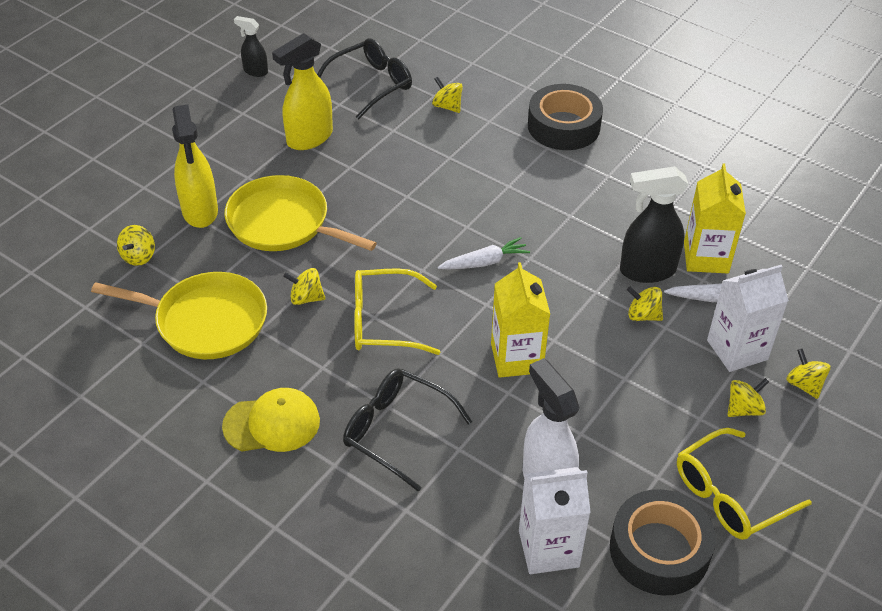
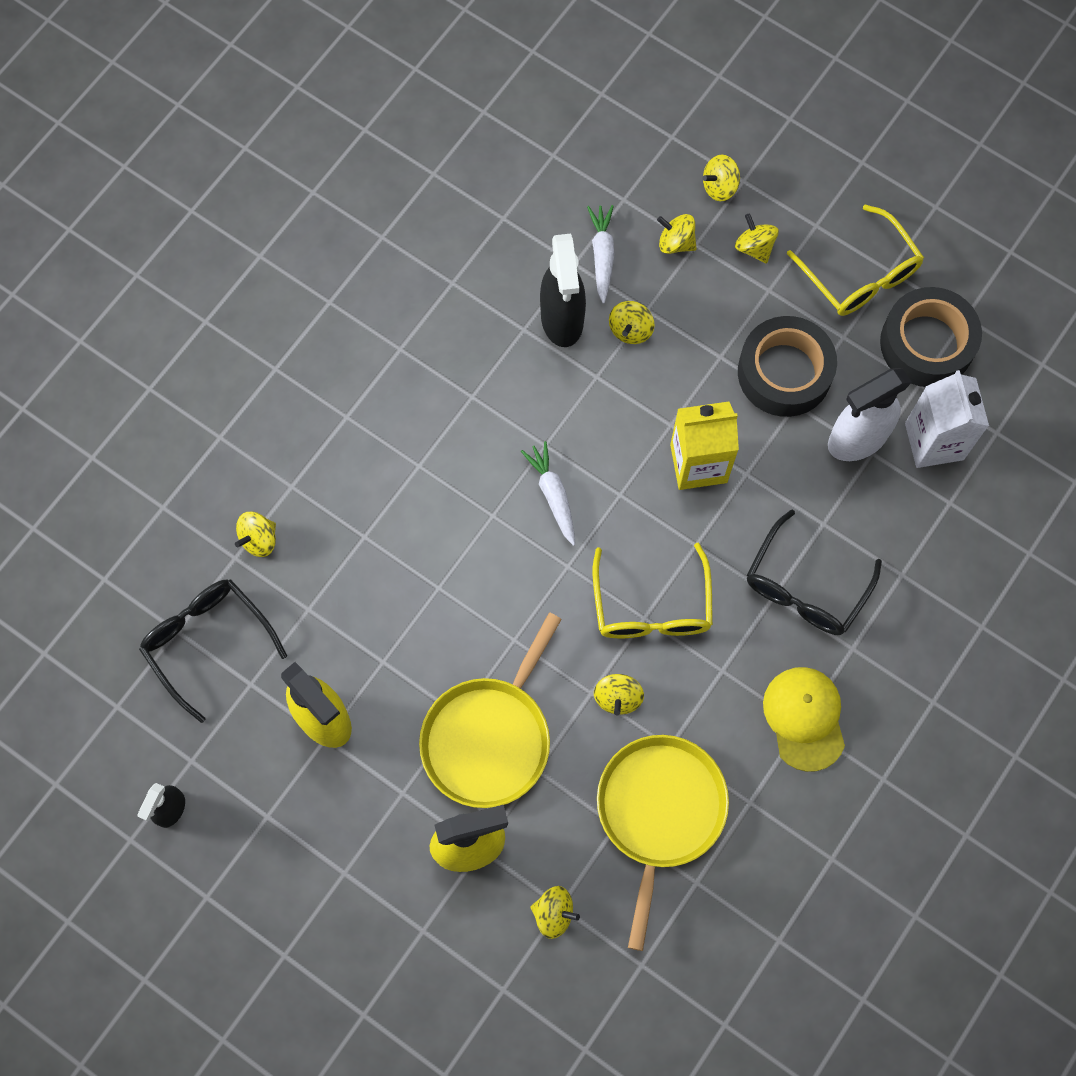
camera: 90 degrees left, 25 degrees up
black tape [528,84,603,150] -> black tape moved to [738,316,837,417]
yellow carton [684,164,746,273] -> none
white carton [707,265,789,372] -> yellow spinning top [657,214,697,254]

